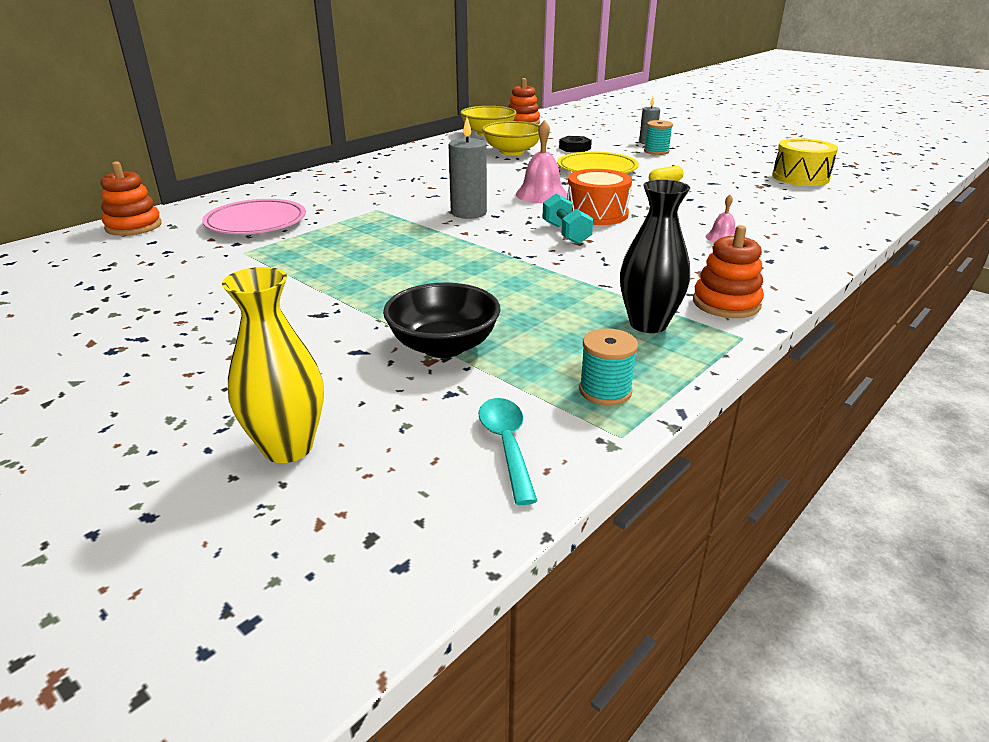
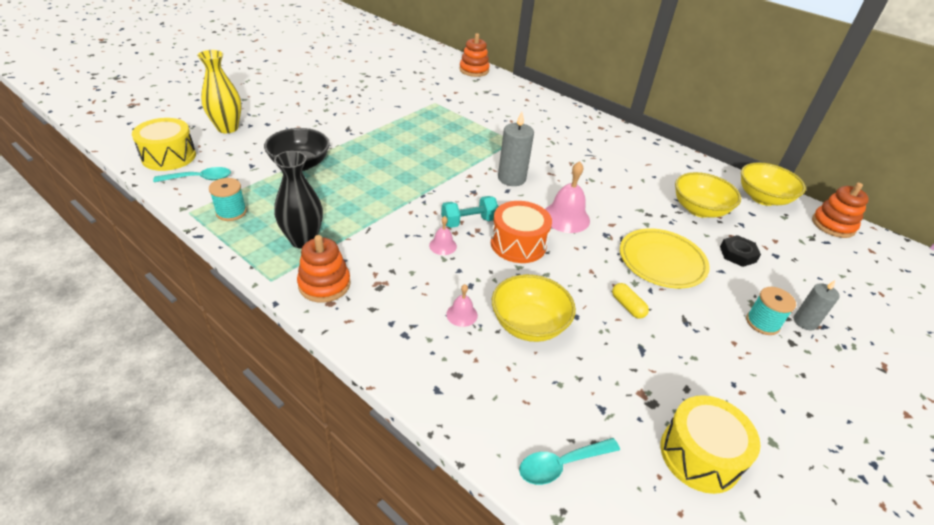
camera: 85 degrees right, 10 degrees up
pink plate [202,199,306,234] -> none
none -> yellow drum [132,118,196,171]
none -> pink bell [429,216,457,255]
none -> yellow bowl [492,274,576,342]
none -> turquoise spoon [519,438,620,485]

